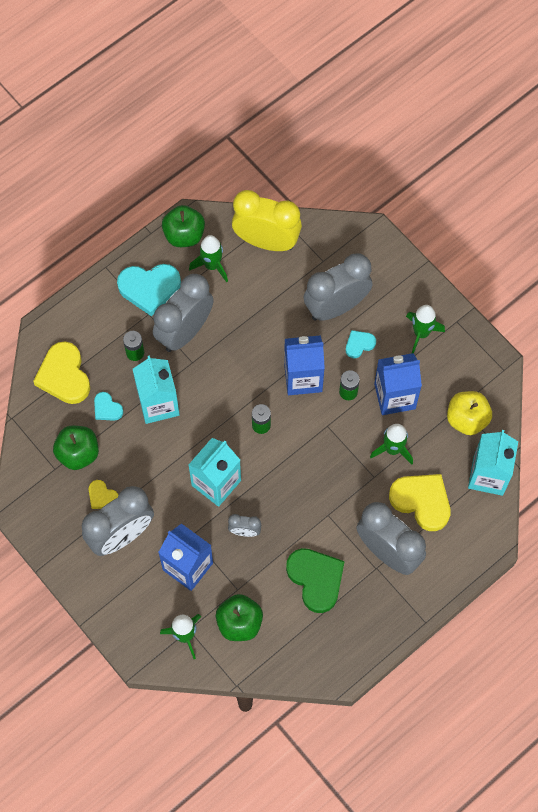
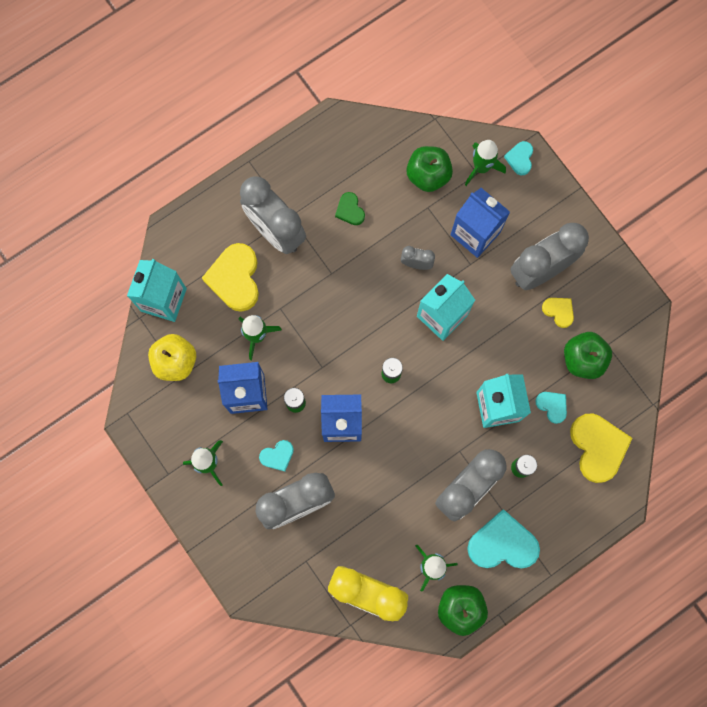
camera: 175 degrees left, 10 degrees up
green heart [286,548,345,613] -> green heart [335,192,365,225], size x0.52
yellow heart [389,474,451,531] -> yellow heart turned 45 degrees clockwise [202,243,259,312]
none -> turquoise heart [504,141,533,175]

